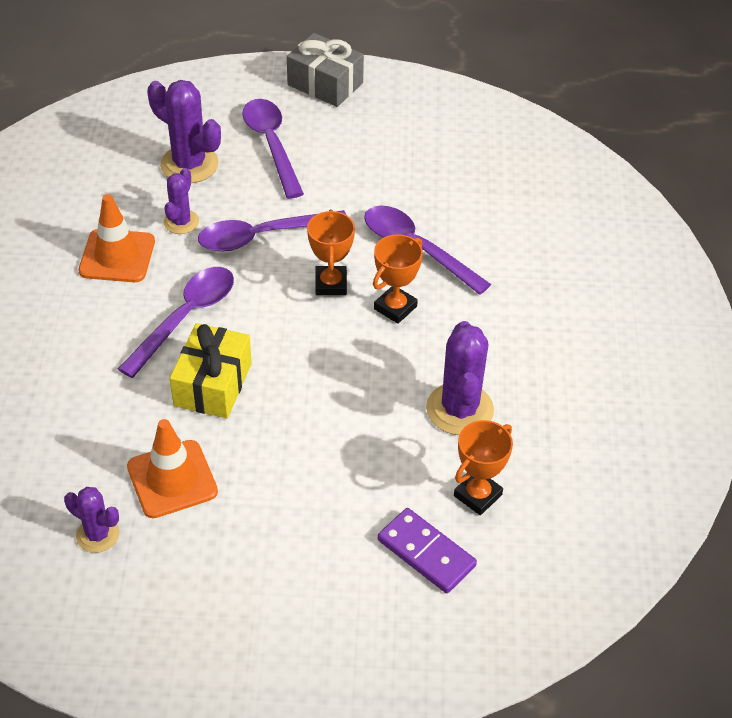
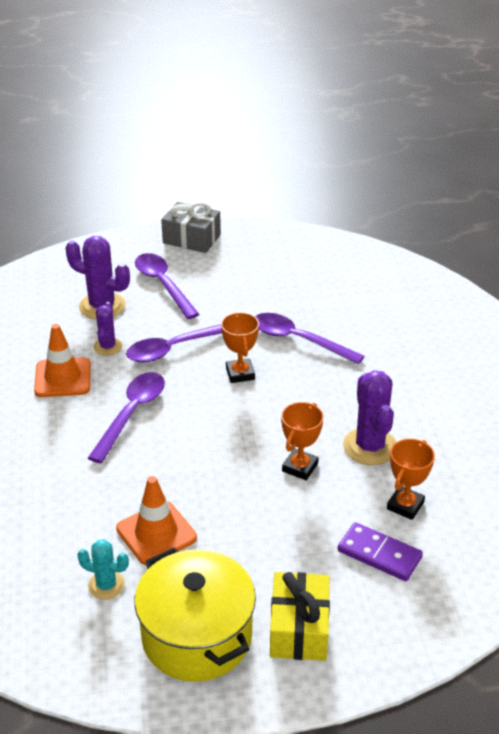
camera: 10 degrees left, 10 degrees down
purple cactus [64,487,119,553] -> turquoise cactus [77,539,129,600]
yellow gift [170,323,252,418] -> yellow gift moved to [270,572,330,661]
orange trophy [373,234,423,324] -> orange trophy moved to [281,402,324,480]
none -> yellow pot [134,548,256,682]

